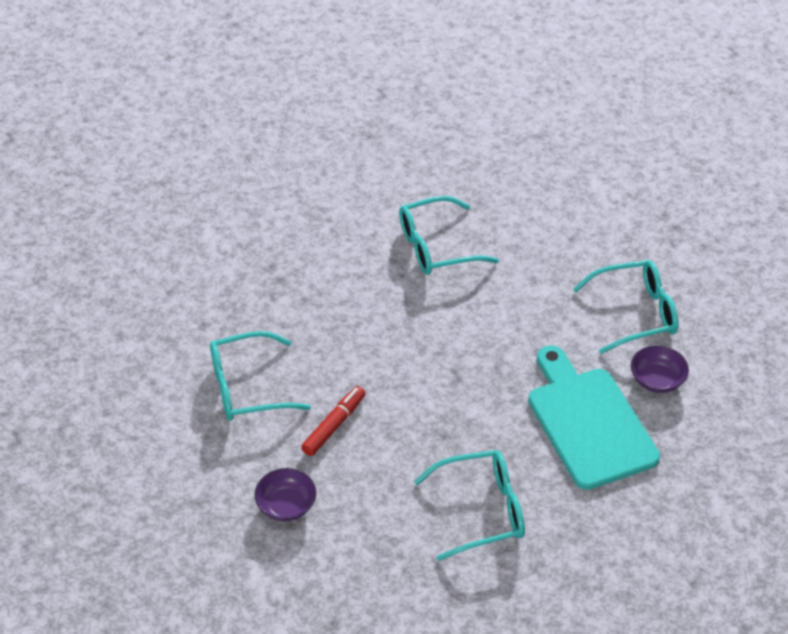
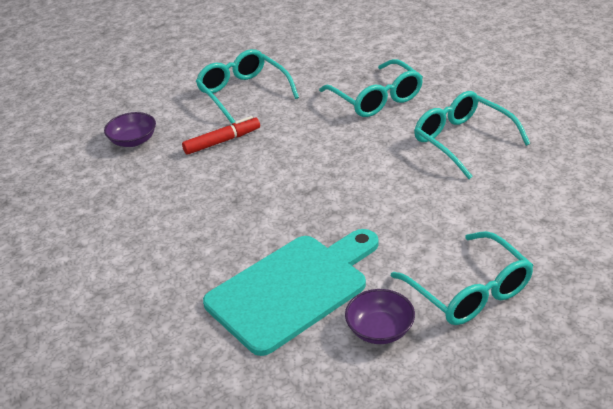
camera: 75 degrees right, 10 degrees down
red marker [301,386,366,456] -> red marker turned 45 degrees counterclockwise [182,116,260,155]
turquoise glasses [414,450,525,561] -> turquoise glasses moved to [319,59,423,117]

